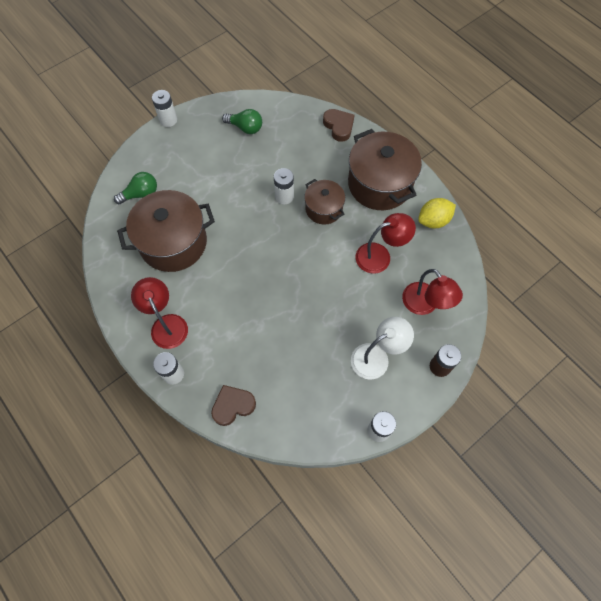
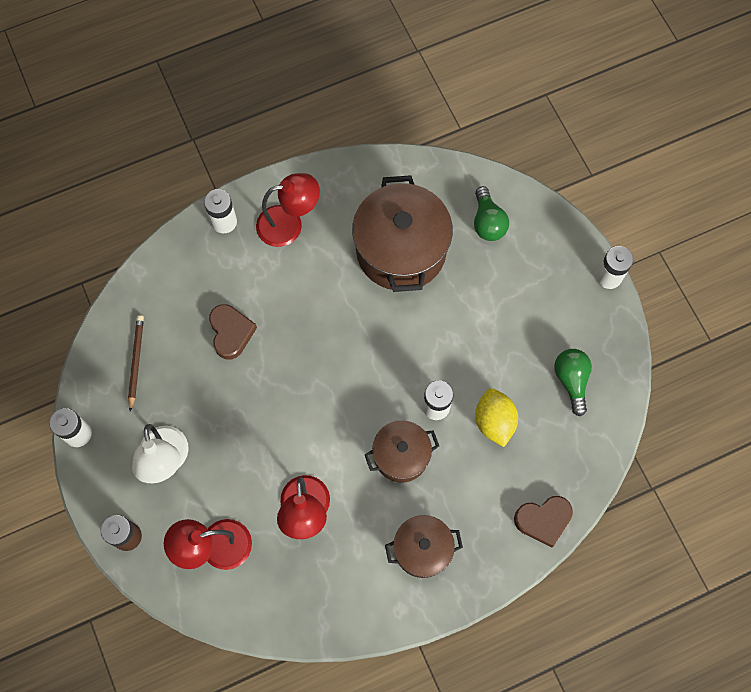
camera: 105 degrees right, 5 degrees up
brown heart [211,385,256,426] -> brown heart moved to [209,304,257,360]
green light bulb [222,109,262,134] -> green light bulb turned 135 degrees clockwise [554,349,592,417]
brown pot [348,129,422,210] -> brown pot [385,515,463,578], size x0.57
yellow lemon [418,198,456,228] -> yellow lemon moved to [475,388,518,447]
none -> brown pencil [128,315,144,412]

